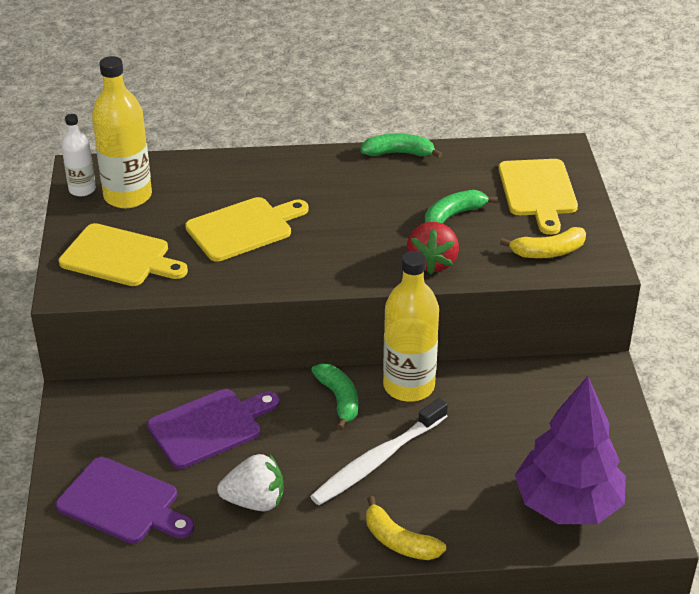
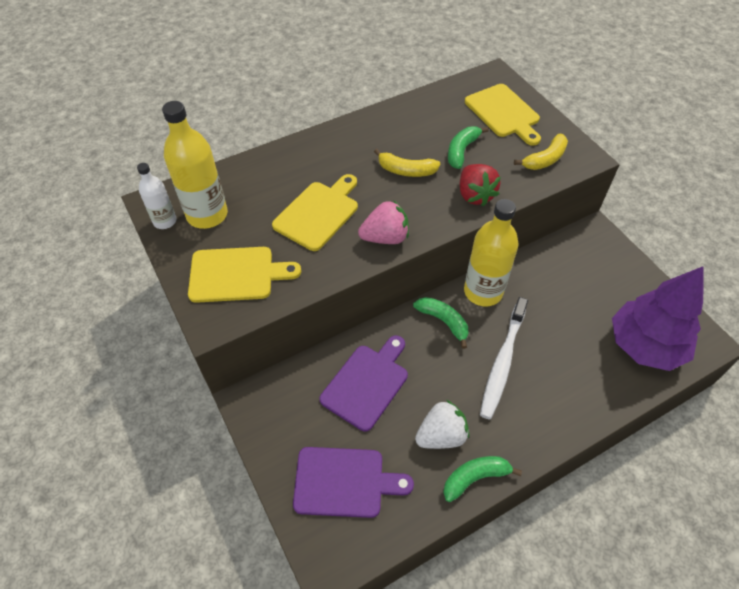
camera: 25 degrees left, 15 degrees up
green banana [360,133,442,158] -> green banana moved to [443,456,522,502]
yellow banana [366,496,446,560] -> yellow banana moved to [374,149,441,177]
none -> pink strawberry [358,200,409,244]

